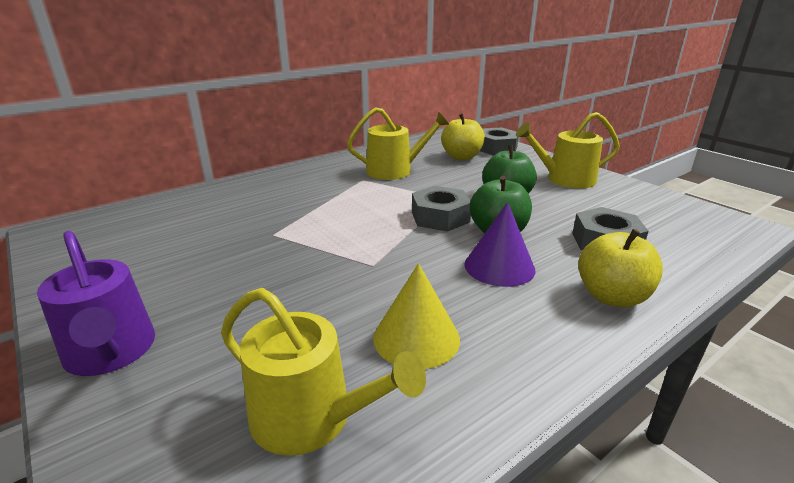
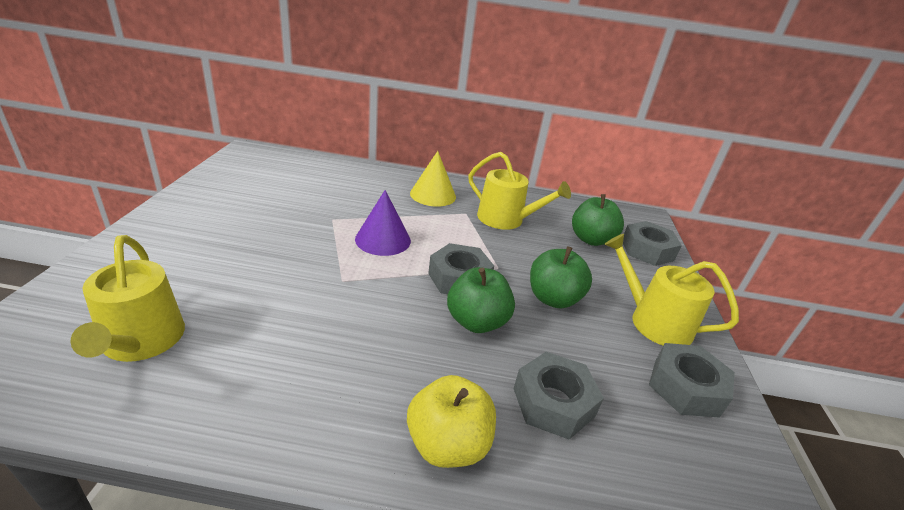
camera: 40 degrees right, 5 degrees up
purple watering can [37,231,155,376] -> none
yellow cone [373,263,460,369] -> yellow cone moved to [410,151,456,207]
yellow apple [441,114,485,160] -> green apple [572,194,624,246]
purple cone [464,202,535,287] -> purple cone moved to [355,190,411,256]
none -> grey nut [649,343,735,417]

